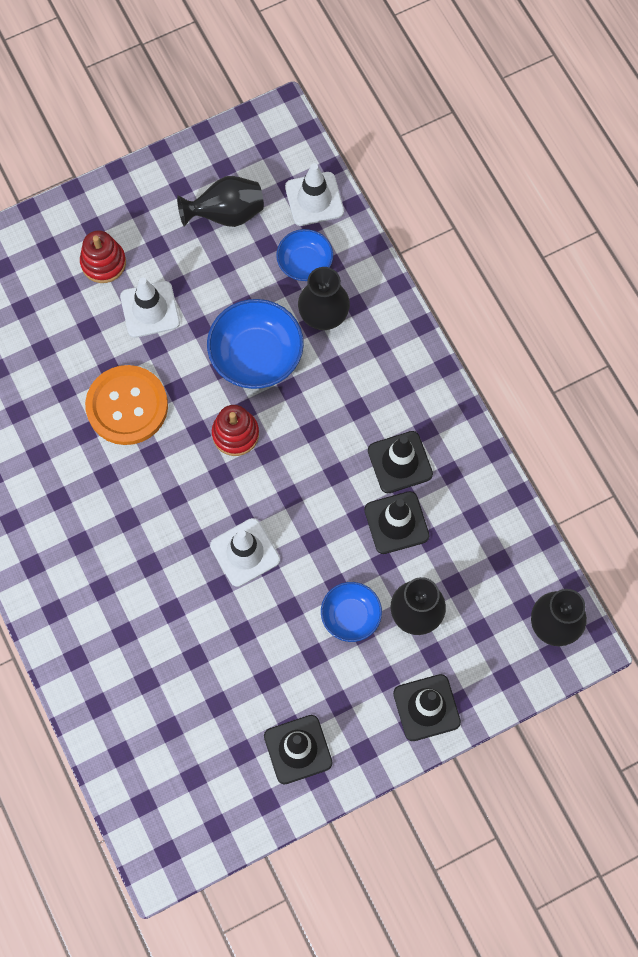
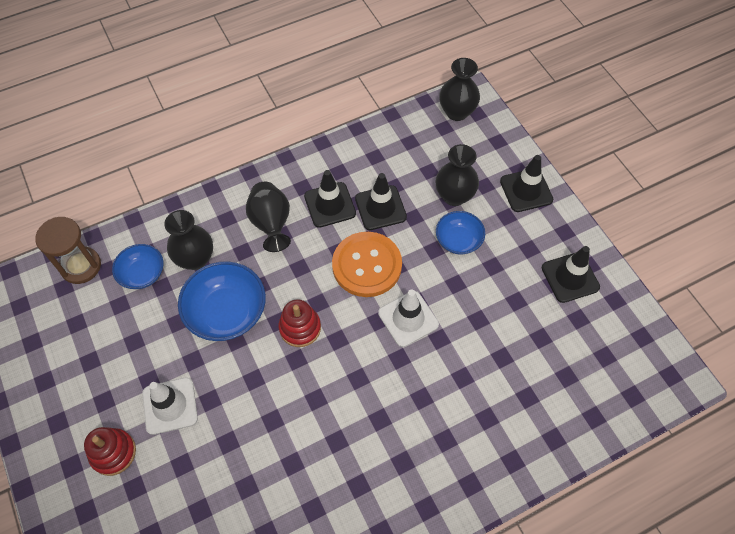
camera: 90 degrees left, 10 degrees down
orange button [85,365,168,445] -> orange button moved to [332,232,402,297]
black vase [177,176,264,227] -> black vase moved to [246,182,291,252]
white traffic cone [285,163,344,226] -> brown hourglass [35,217,101,284]

